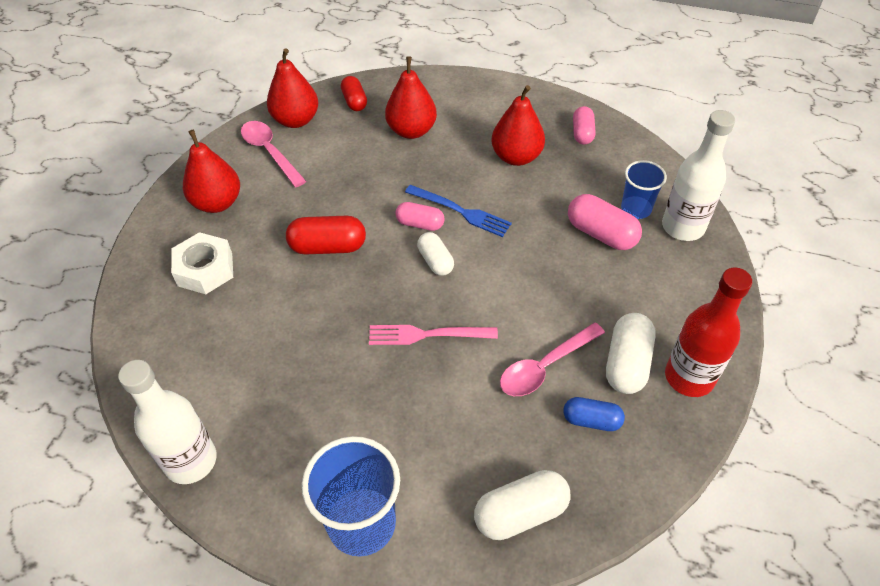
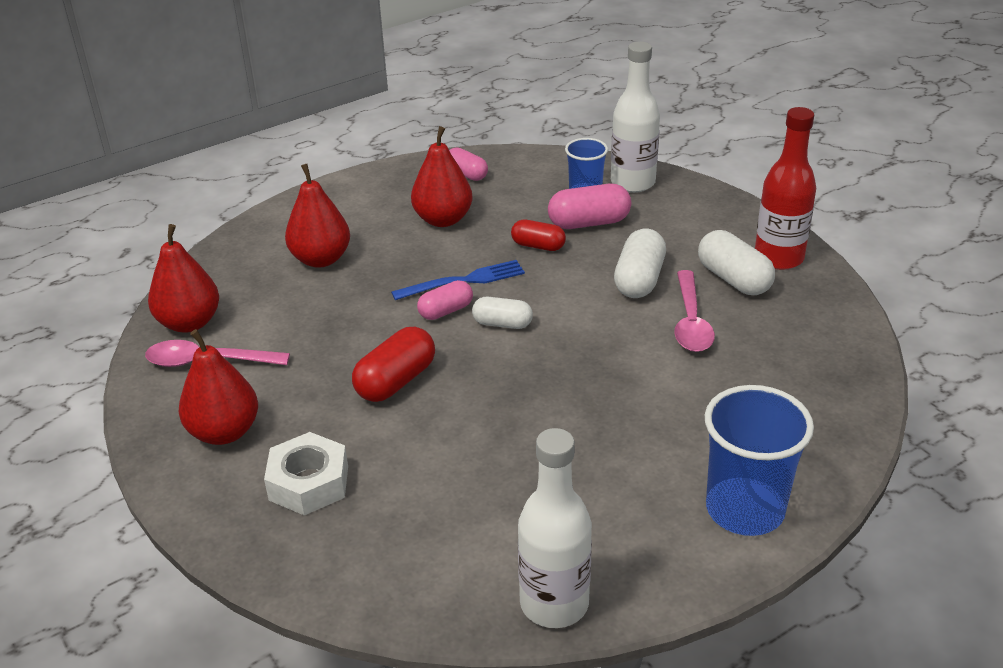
camera: 50 degrees left, 15 degrees down
red capsule [341,76,367,111] -> red capsule moved to [511,220,566,251]
pink fork [369,325,498,345] -> none
white capsule [474,470,571,540] -> white capsule moved to [614,229,666,298]
blue capsule [563,397,625,431] -> none

